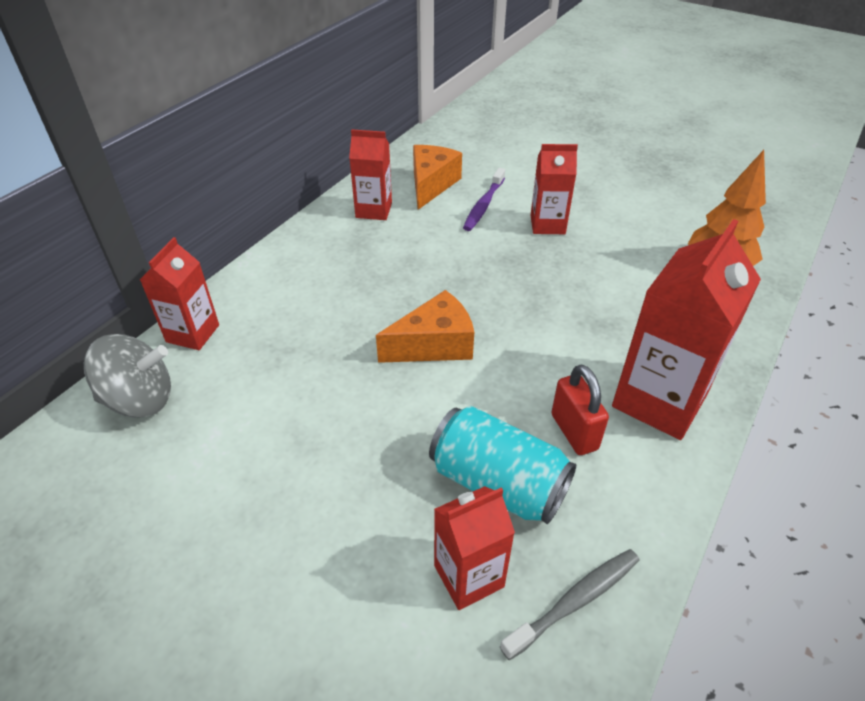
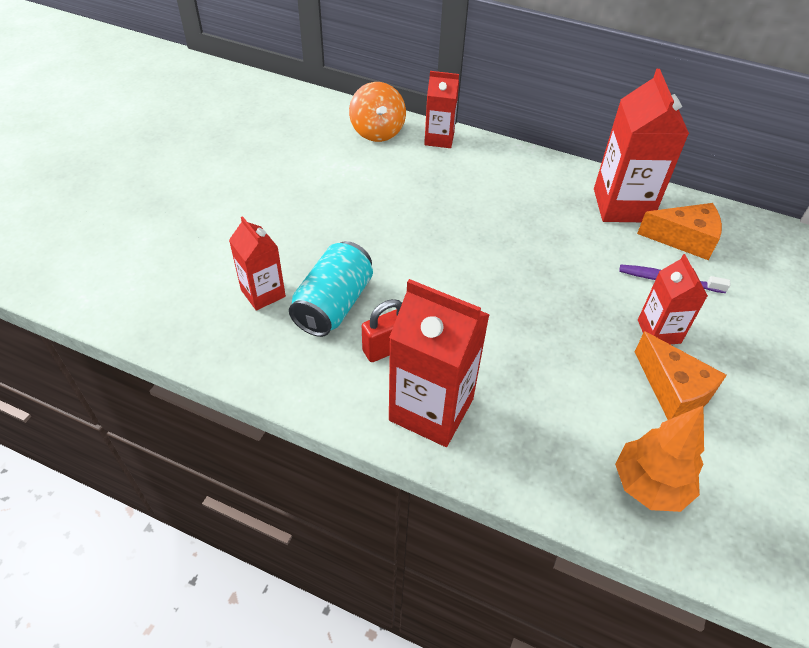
camera: 80 degrees right, 5 degrees up
grey spinning top [84,334,171,418] -> orange spinning top [349,82,406,142]
red carton [349,129,392,220] -> red carton [594,69,689,222], size x1.71
orange cheese [376,290,474,363] -> orange cheese moved to [635,331,727,420]
grey toothbrush [500,549,640,660] -> none

